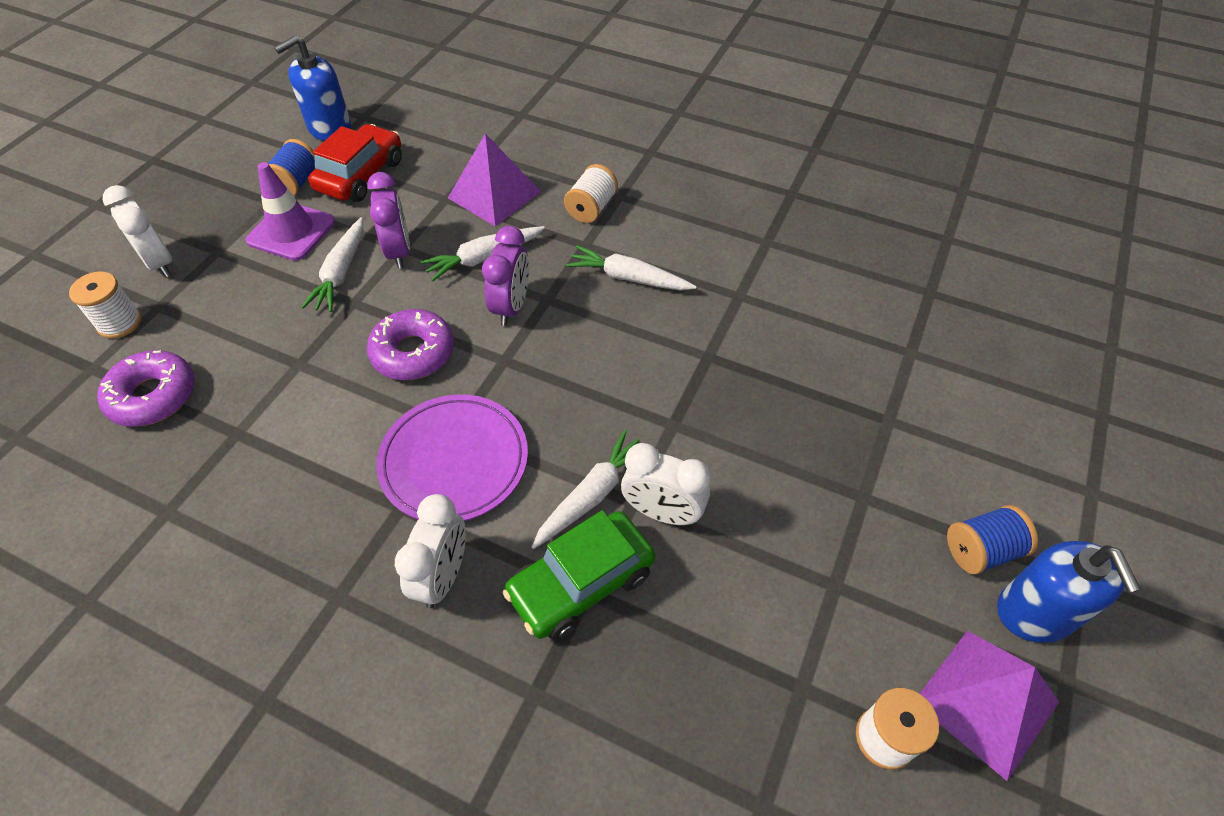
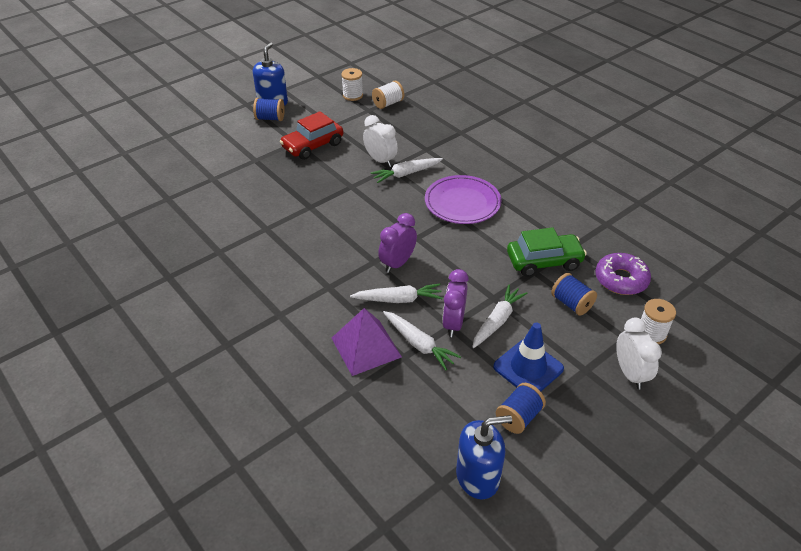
camera: 155 degrees left, 10 degrees down
purple traffic cone [246,162,335,261] -> blue traffic cone [493,323,564,391]
red car [308,124,402,202] -> red car moved to [280,111,343,160]
purple donut [367,309,454,380] -> none
white clock [395,494,466,609] -> none
green car [503,510,655,641] -> green car moved to [507,227,587,277]
white spool [564,164,618,223] -> white spool moved to [372,81,404,109]
white carrot [566,246,697,291] -> white carrot moved to [383,311,461,370]
purple pyramid [920,631,1059,781] -> none
none -> blue spool [551,273,597,316]

